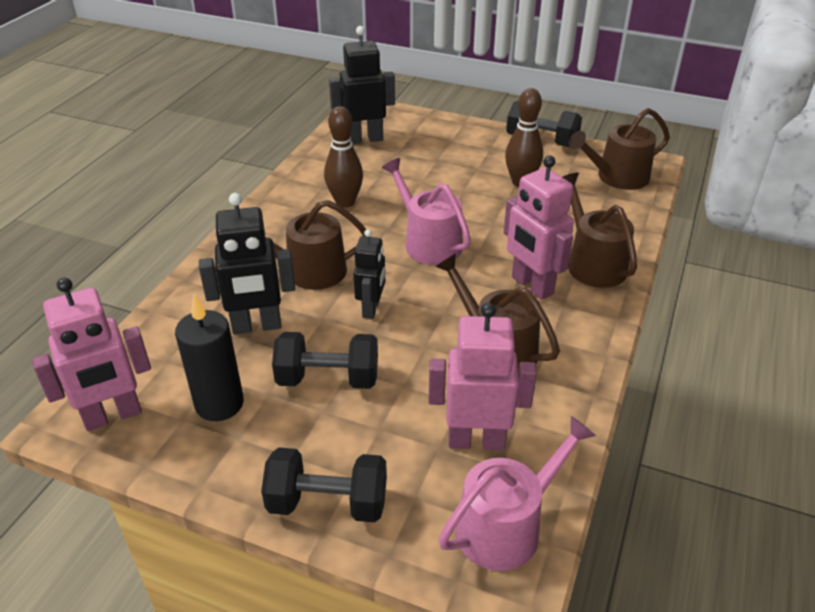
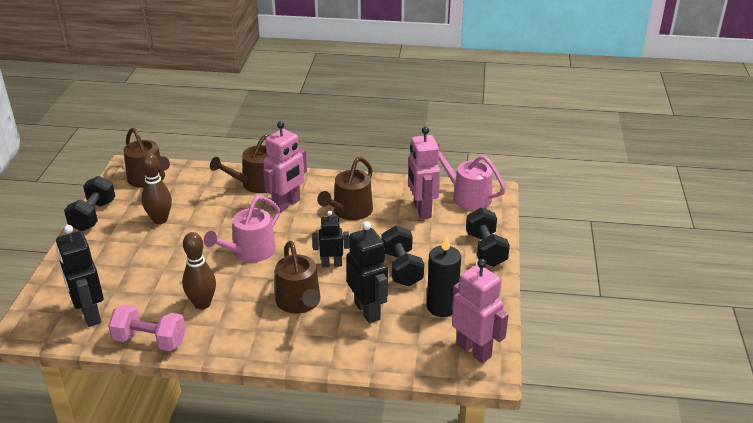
camera: 105 degrees left, 5 degrees down
none -> pink dumbbell [108,304,186,351]

